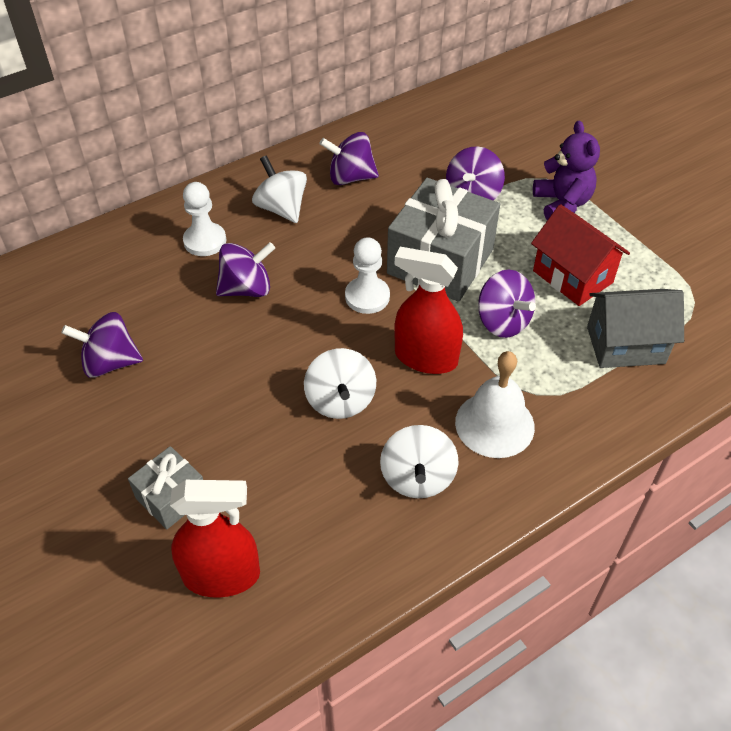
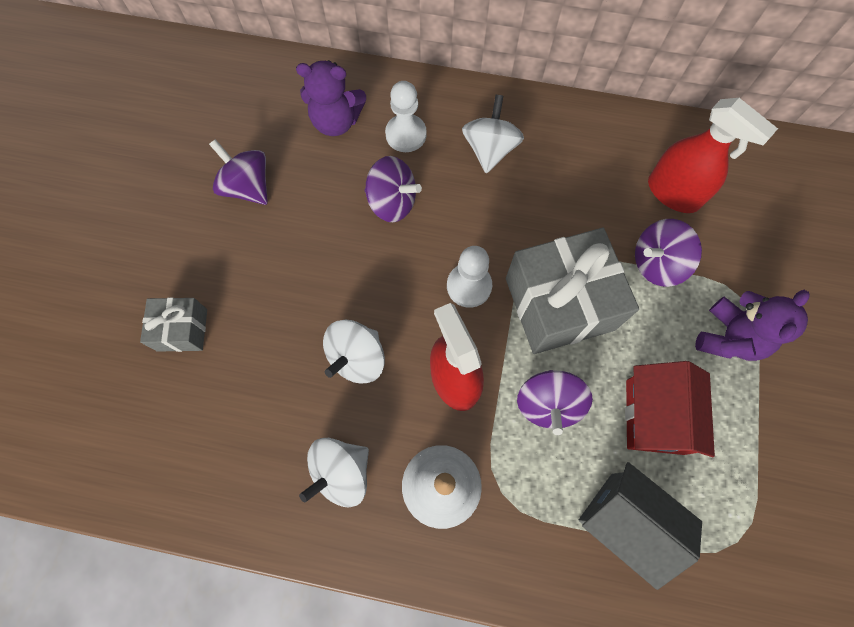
camera: 45 degrees right, 20 degrees up
red spray bottle [170,480,260,598] -> red spray bottle moved to [648,98,778,213]
purple spinning top [319,132,379,185] -> none
none -> purple teddy bear [296,60,366,136]

